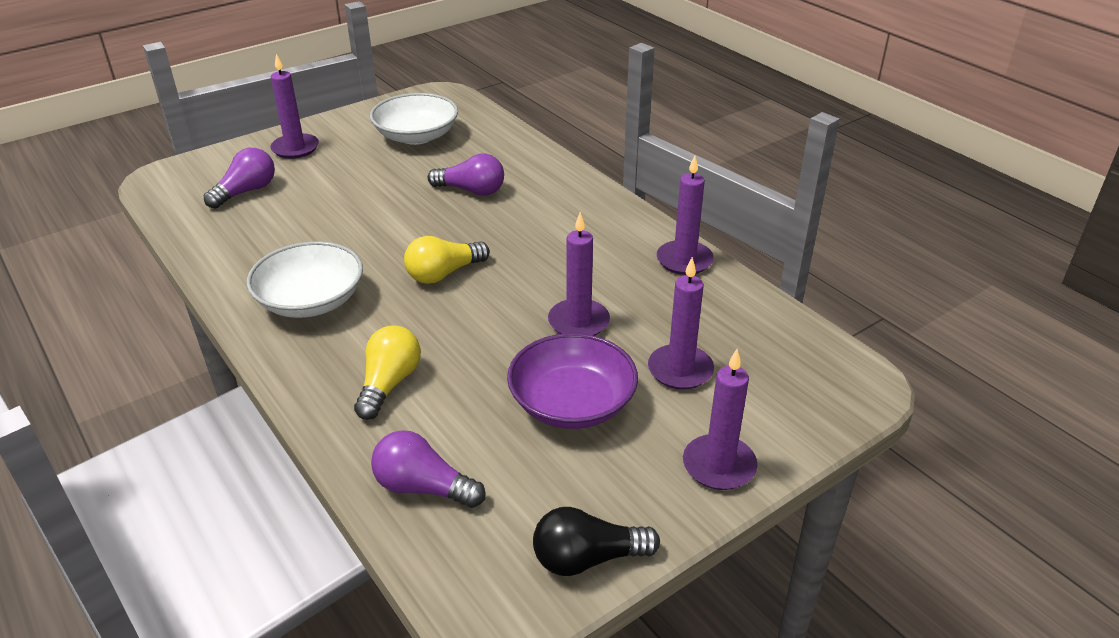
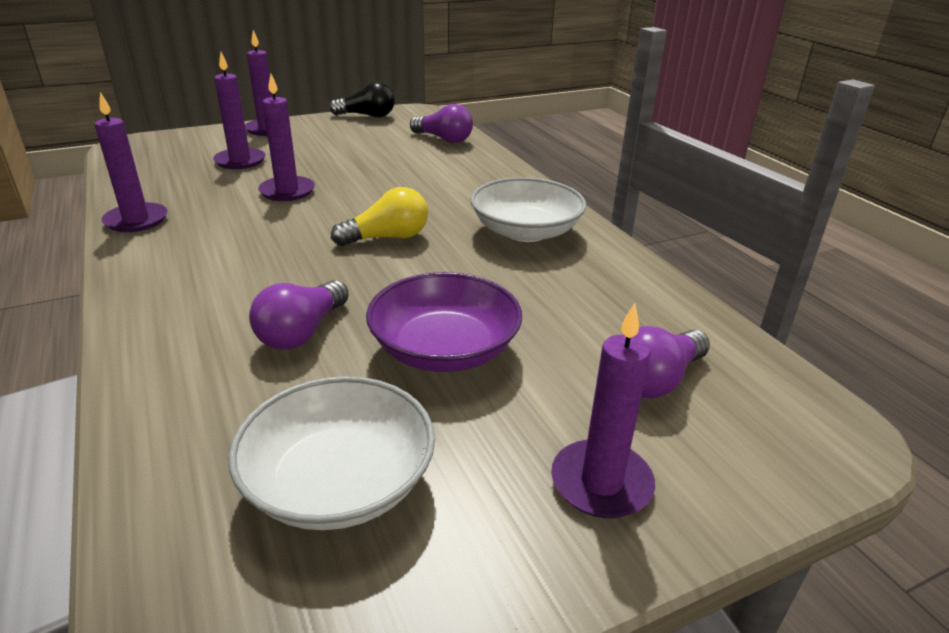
camera: 170 degrees left, 5 degrees down
yellow light bulb [354,326,421,420] -> none
purple light bulb [428,153,504,196] -> purple light bulb turned 90 degrees counterclockwise [249,280,349,350]
purple bowl [507,333,638,429] -> purple bowl moved to [366,272,522,372]

